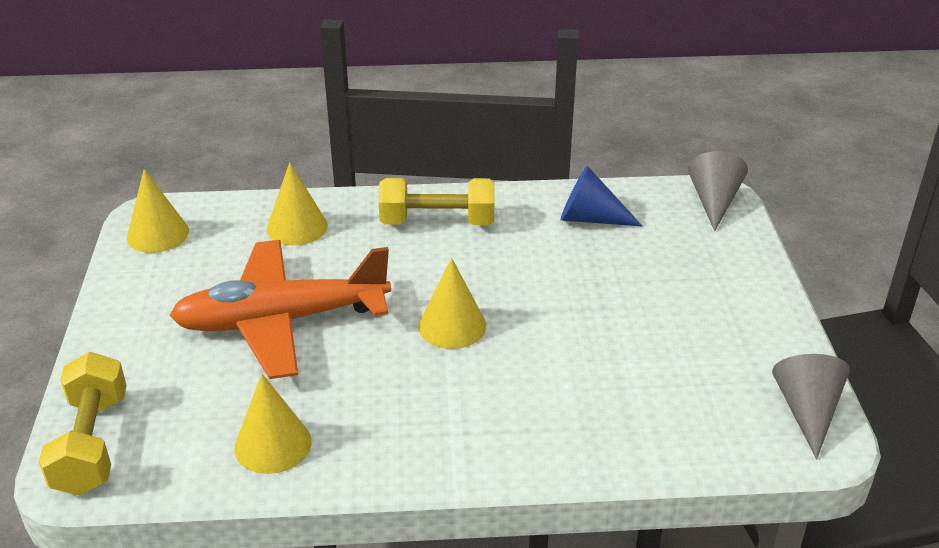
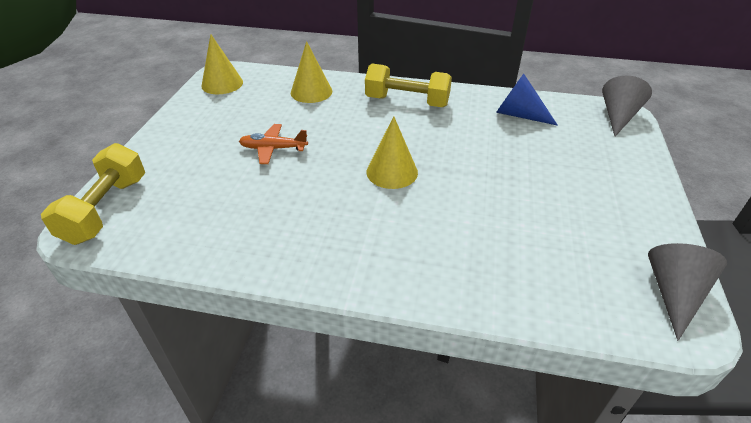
camera: 15 degrees right, 5 degrees up
orange plane [169,240,391,379] -> orange plane [239,124,308,164], size x0.44
yellow cone [234,374,312,474] -> none

